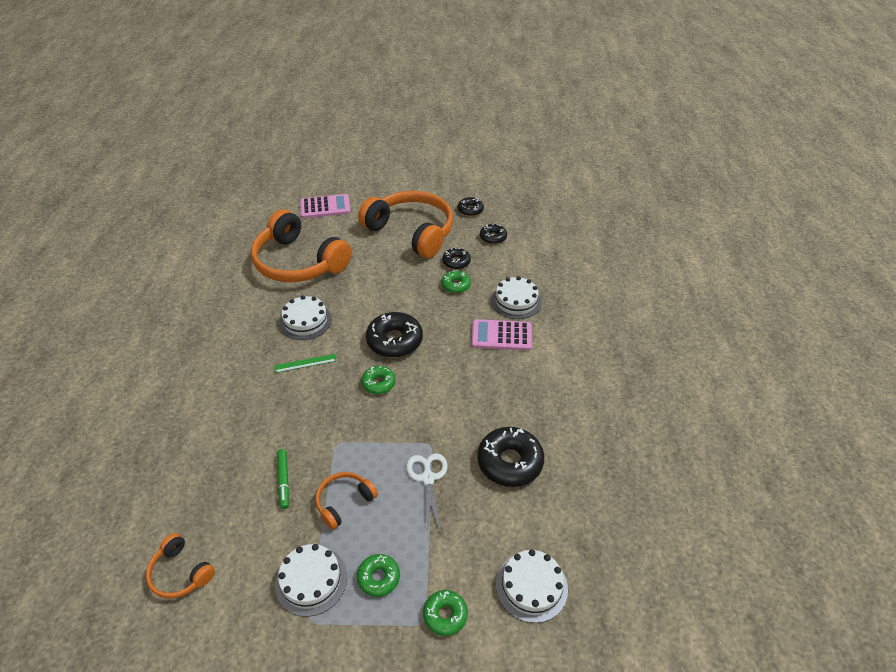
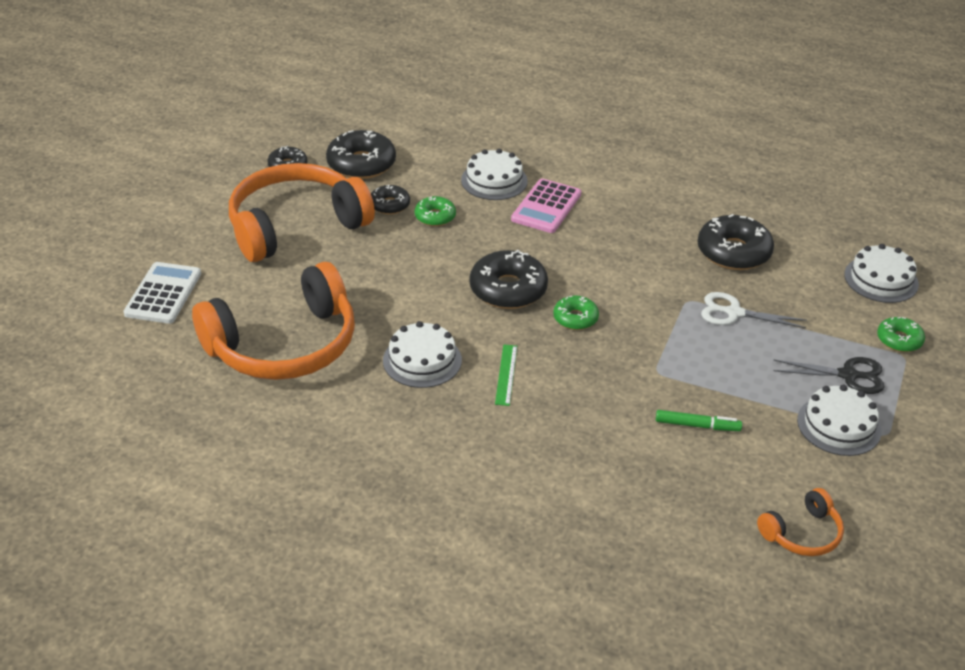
camera: 70 degrees left, 5 degrees down
pink calculator [300,194,350,218] -> white calculator [123,262,201,324]
orange headphones [315,472,378,530] -> none
green donut [357,554,400,597] -> black scissors [774,357,884,394]
black donut [480,224,507,244] -> black donut [326,130,396,179], size x1.76

